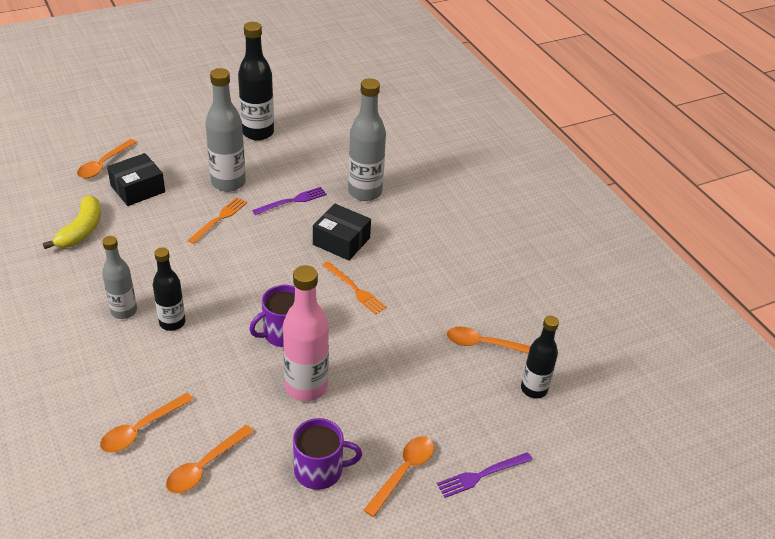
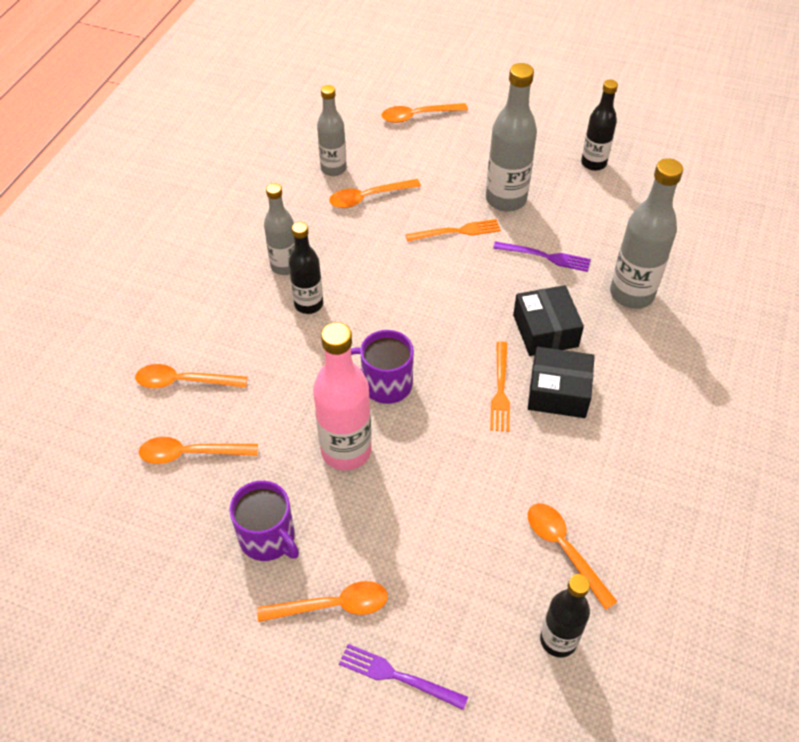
camera: 50 degrees right, 10 degrees up
yellow banana [43,195,101,249] -> grey bottle [317,85,347,176]
black box [107,153,165,206] -> black box moved to [528,347,595,418]
black bottle [238,22,274,141] -> black bottle [581,80,618,171], size x0.64
none -> orange spoon [329,179,421,208]

